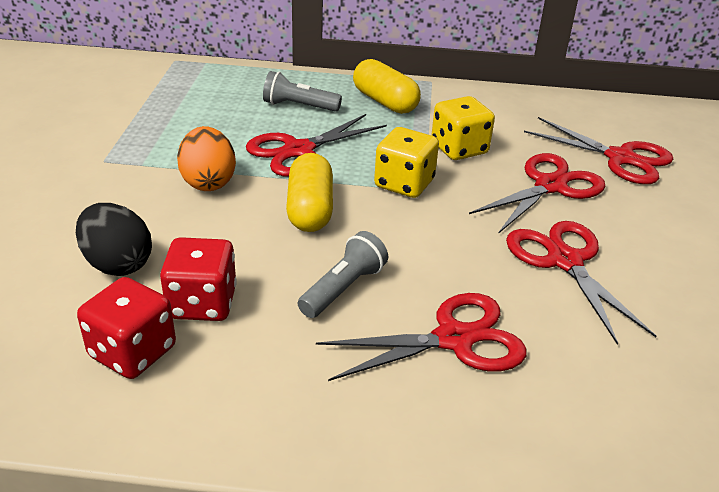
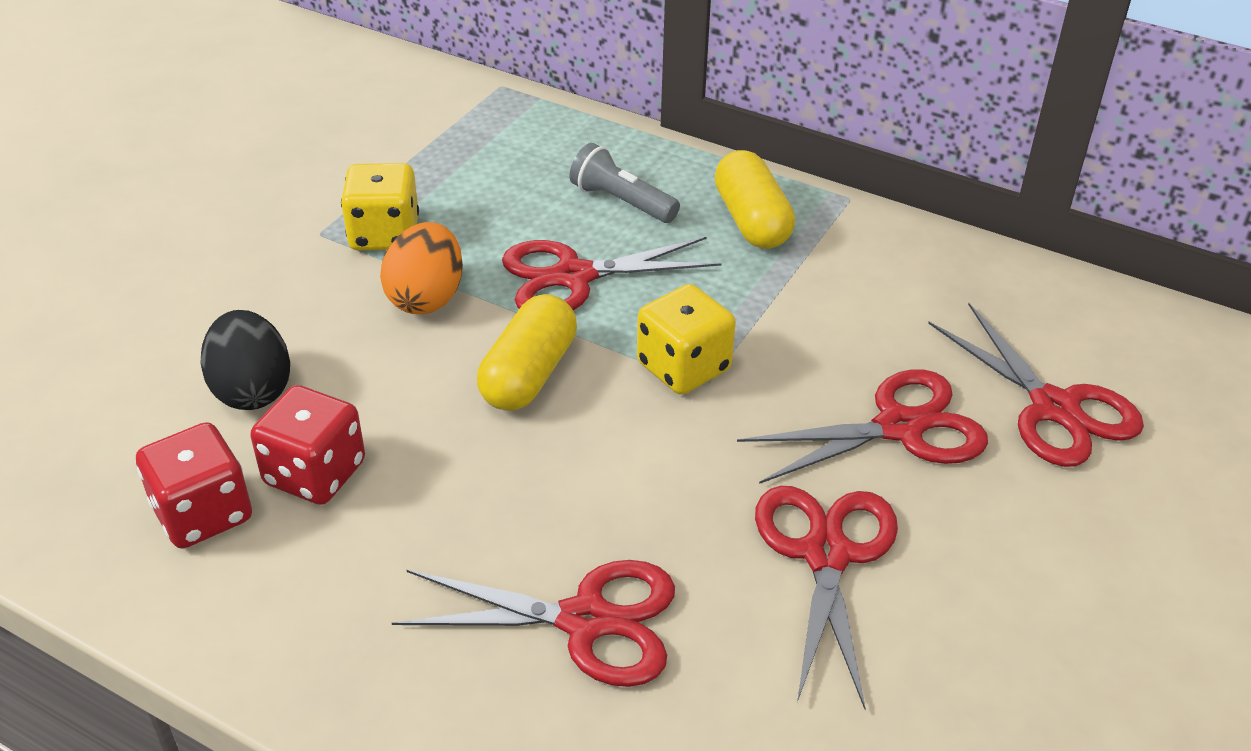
camera: 25 degrees right, 5 degrees up
grey flashlight [298,231,388,318] -> none
yellow dice [432,96,495,160] -> yellow dice moved to [341,163,419,250]

